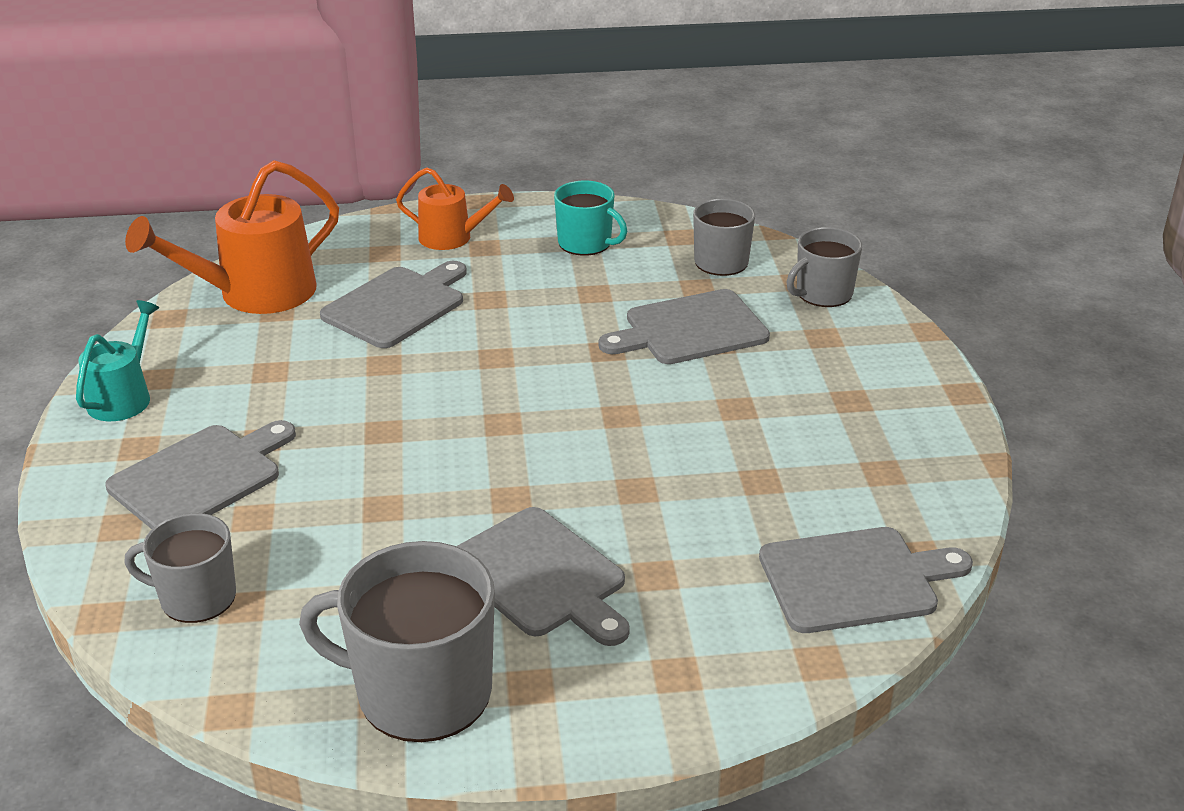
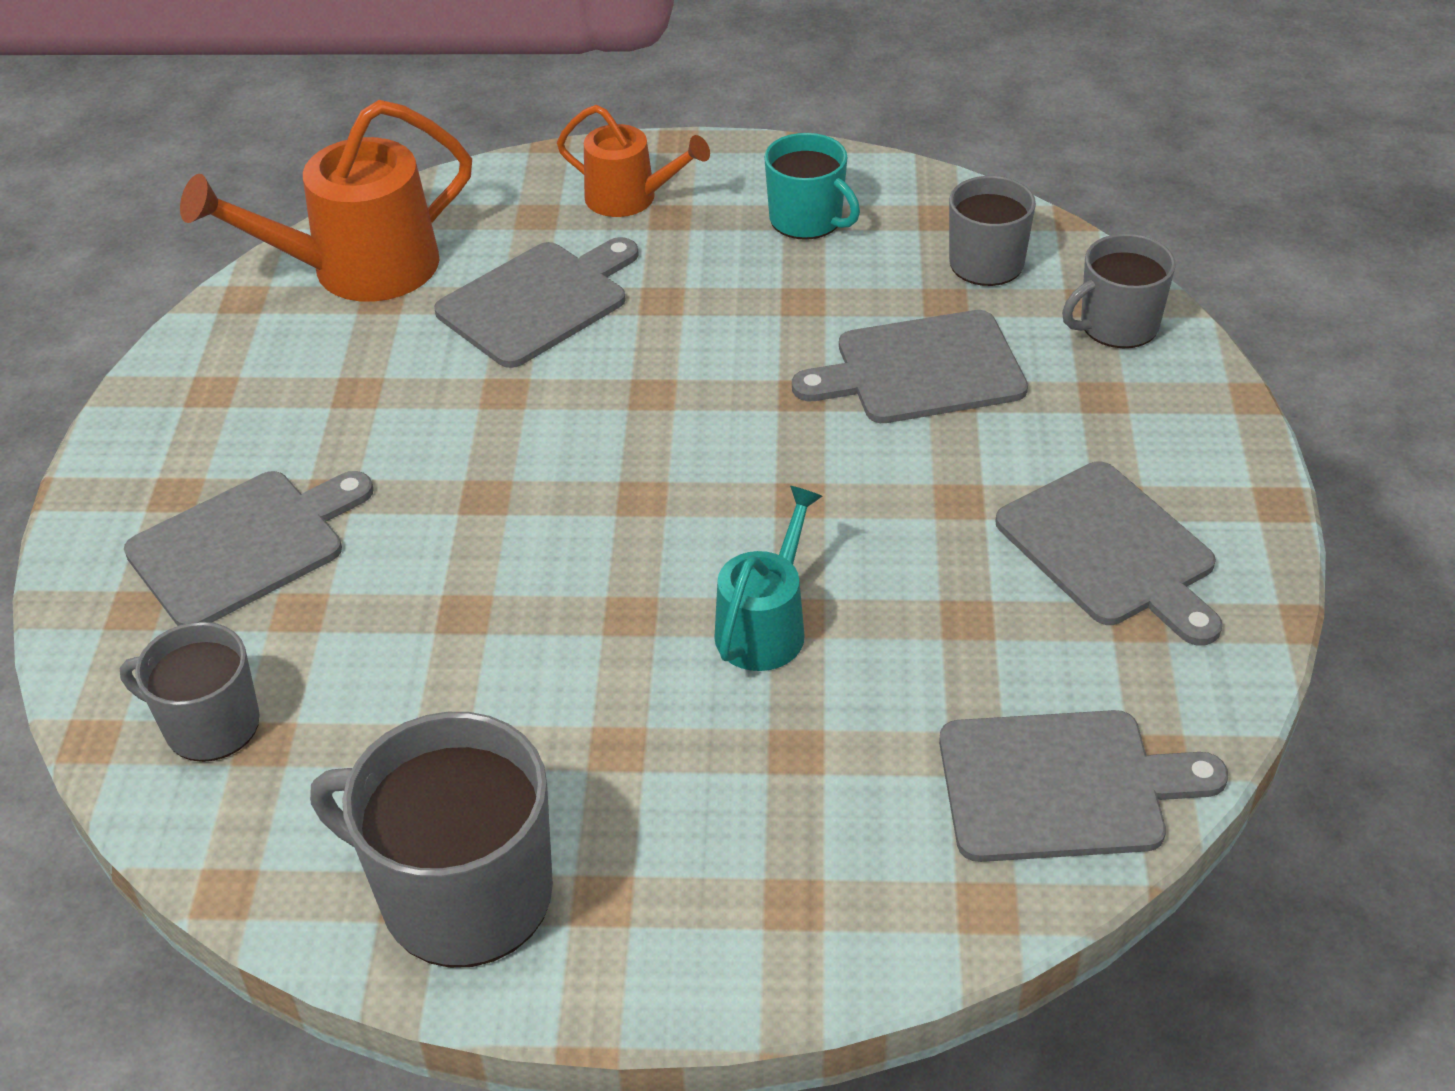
camera: 10 degrees right, 10 degrees up
turquoise watering can [76,300,159,421] -> turquoise watering can moved to [714,486,822,671]
grey cutting board [457,507,630,646] -> grey cutting board moved to [995,462,1223,645]

